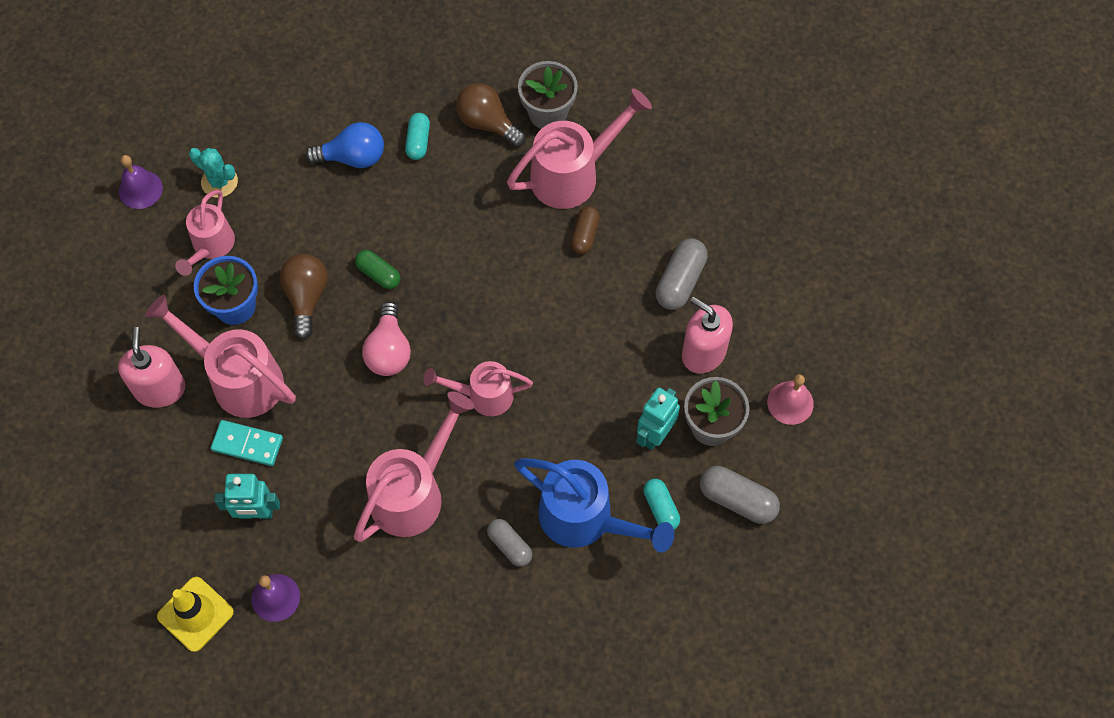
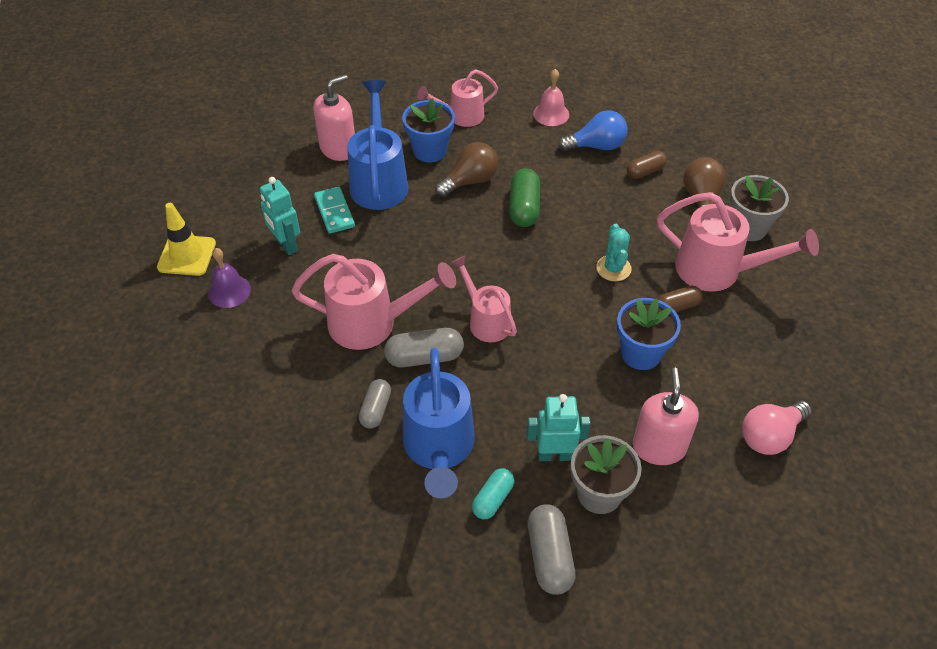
camera: 55 degrees right, 15 degrees down
purple bell [119,155,163,209] -> none
pink watering can [145,295,296,418] -> blue watering can [347,80,408,210]
turquoise cactus [189,148,238,198] -> turquoise cactus moved to [596,224,632,281]
blue light bulb [305,122,384,168] -> blue light bulb turned 60 degrees counterclockwise [558,110,628,151]
green capsule [355,250,400,289] -> green capsule [509,168,540,227], size x1.51
pink light bulb [362,302,411,376] -> pink light bulb moved to [742,401,812,455]
turquoise capsule [405,113,430,160] -> brown capsule [627,151,667,179]
grey capsule [655,238,708,310] -> grey capsule moved to [384,328,464,367]
pink bell [767,374,814,425] -> pink bell moved to [533,69,569,126]
none -> blue flower pot [617,298,681,370]

